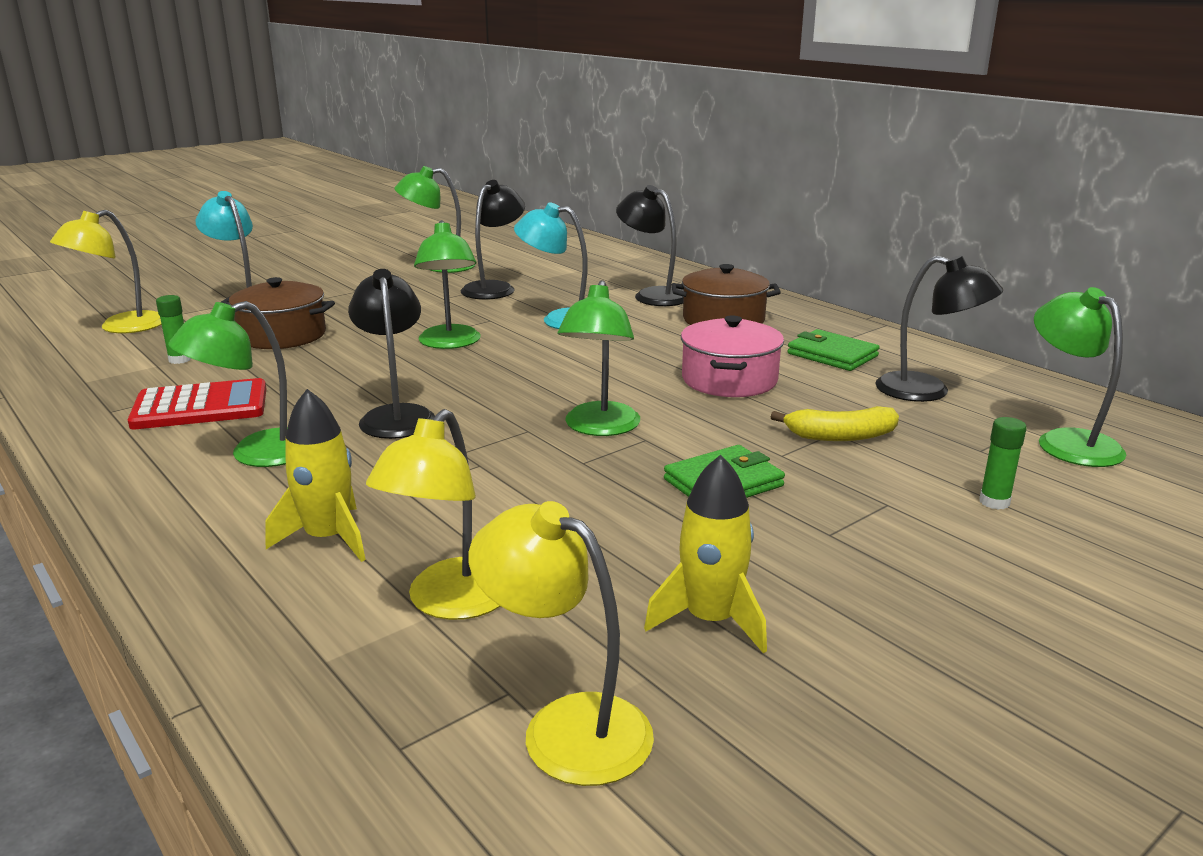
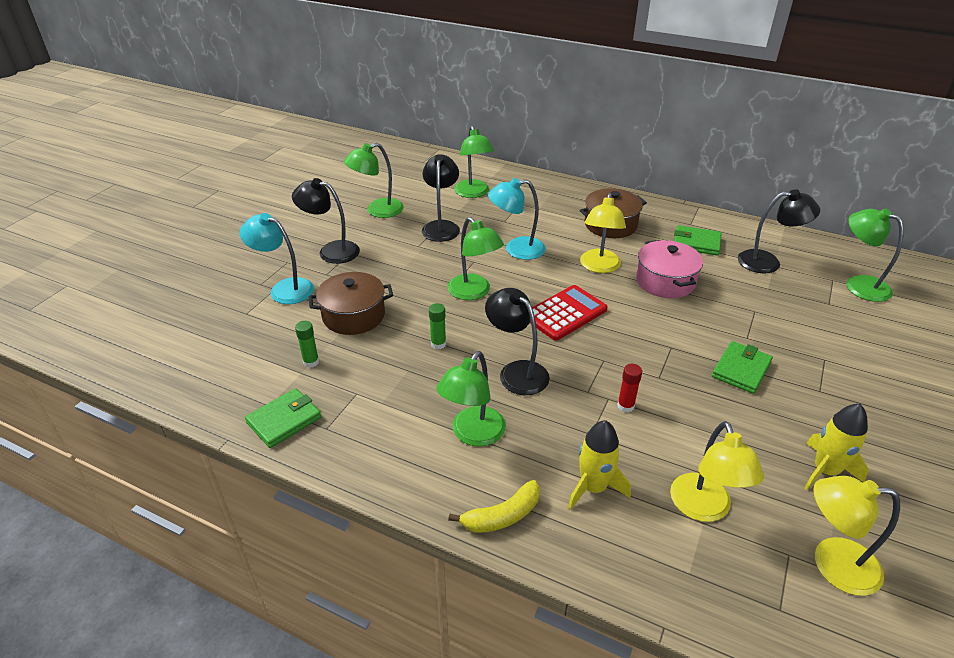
camera: 25 degrees left, 15 degrees up
yellow lamp [50,210,162,333] -> yellow lamp moved to [580,193,626,273]
red calculator [128,378,267,429] -> red calculator moved to [530,285,608,341]
green lamp [558,280,640,436] -> green lamp moved to [454,126,494,198]
black lamp [616,185,684,306] -> black lamp moved to [292,178,360,264]
yellow banana [771,406,899,441] -> yellow banana moved to [448,480,540,533]
green glue stick [979,417,1027,510] -> green glue stick moved to [429,303,446,349]
none -> green wallet [245,388,321,448]
none -> red glue stick [617,364,642,413]

